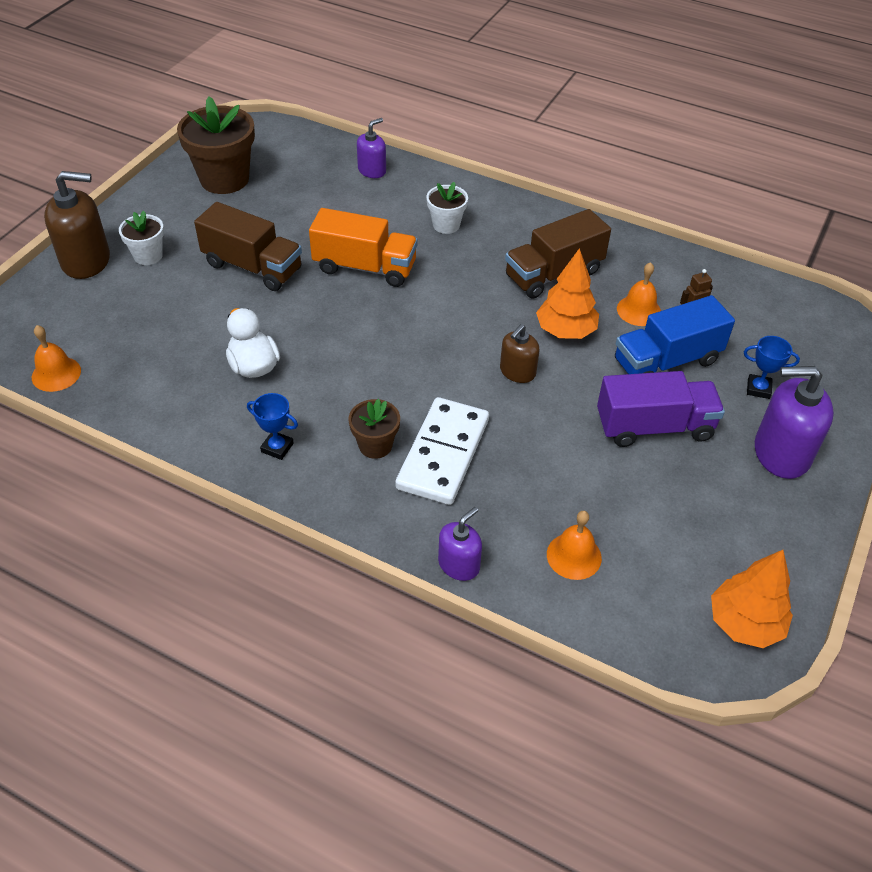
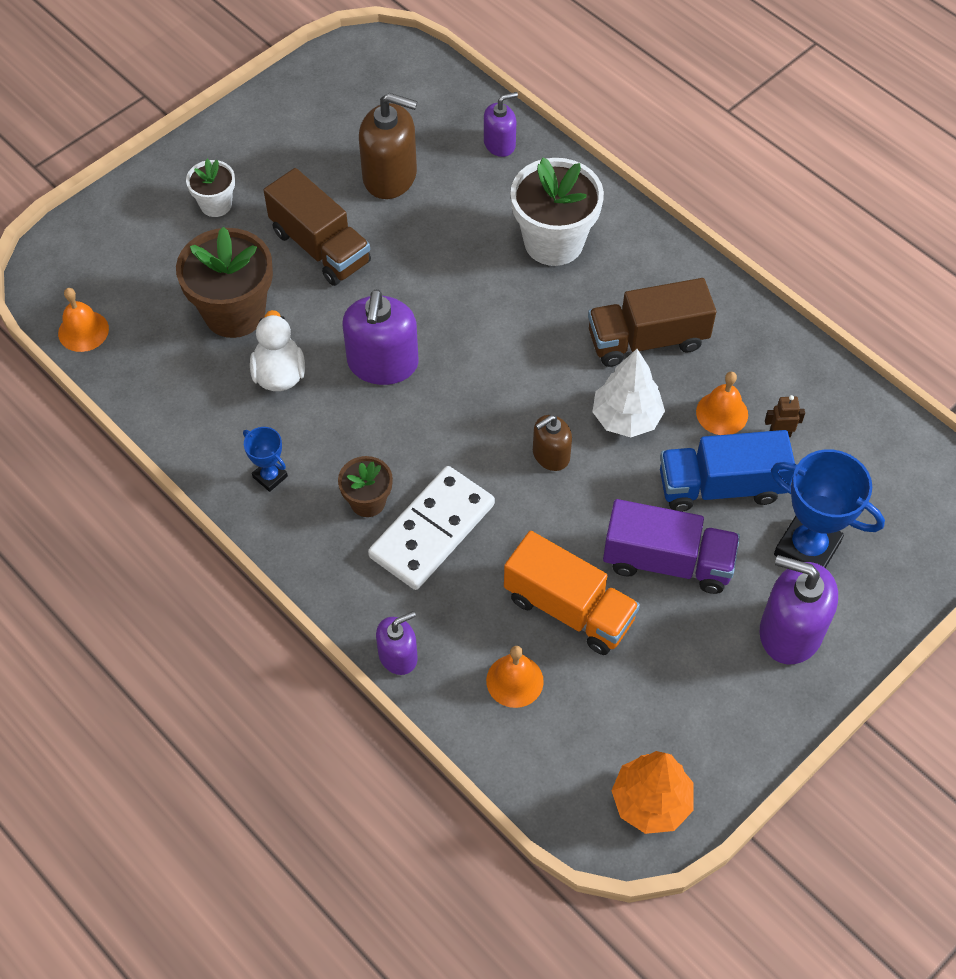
camera: 20 degrees right, 10 degrees up
brown soap dispenser [44,171,110,279] -> brown soap dispenser moved to [359,93,418,199]
brown flower pot [177,96,255,194] -> brown flower pot moved to [176,226,273,338]
orange truck [309,208,418,287] -> orange truck moved to [504,531,640,655]
white flower pot [426,182,468,234] -> white flower pot [510,157,604,266], size x1.85
orange tree [536,248,599,339] -> white tree [593,349,665,437]
blue trophy [744,336,800,399] -> blue trophy [771,449,885,568], size x1.95
none -> purple soap dispenser [343,289,419,385]

